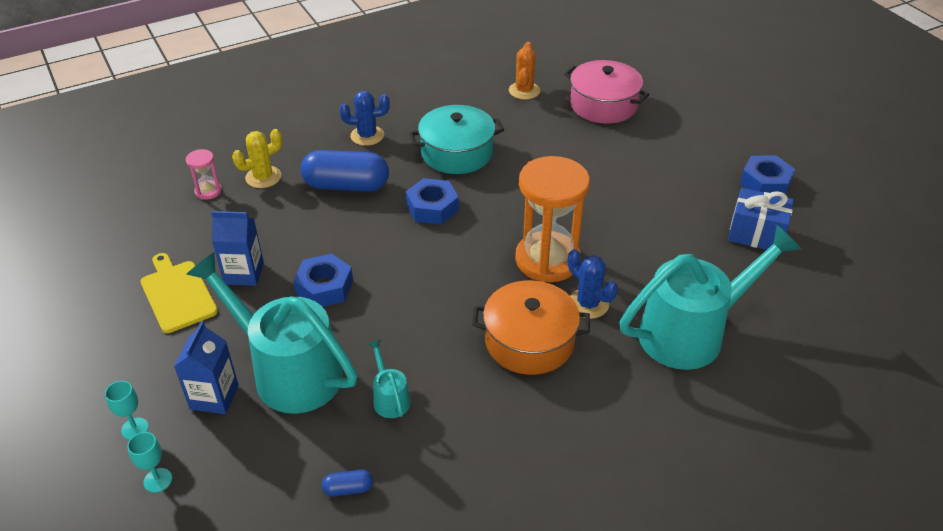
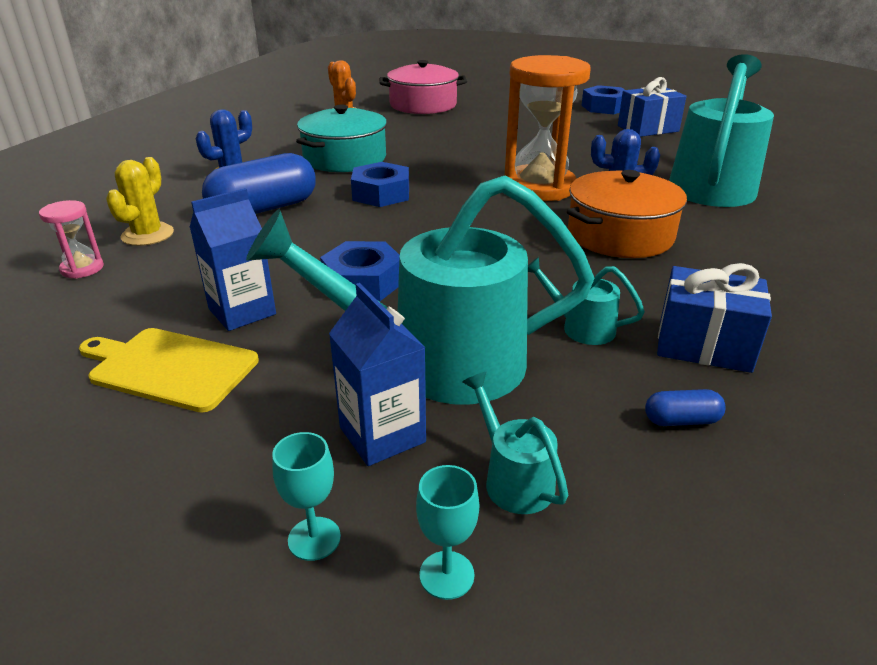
camera: 40 degrees left, 10 degrees down
blue capsule [322,470,373,496] -> blue capsule turned 45 degrees clockwise [645,389,726,426]
none -> turquoise watering can [462,372,568,514]
none -> blue gift [657,263,772,373]

